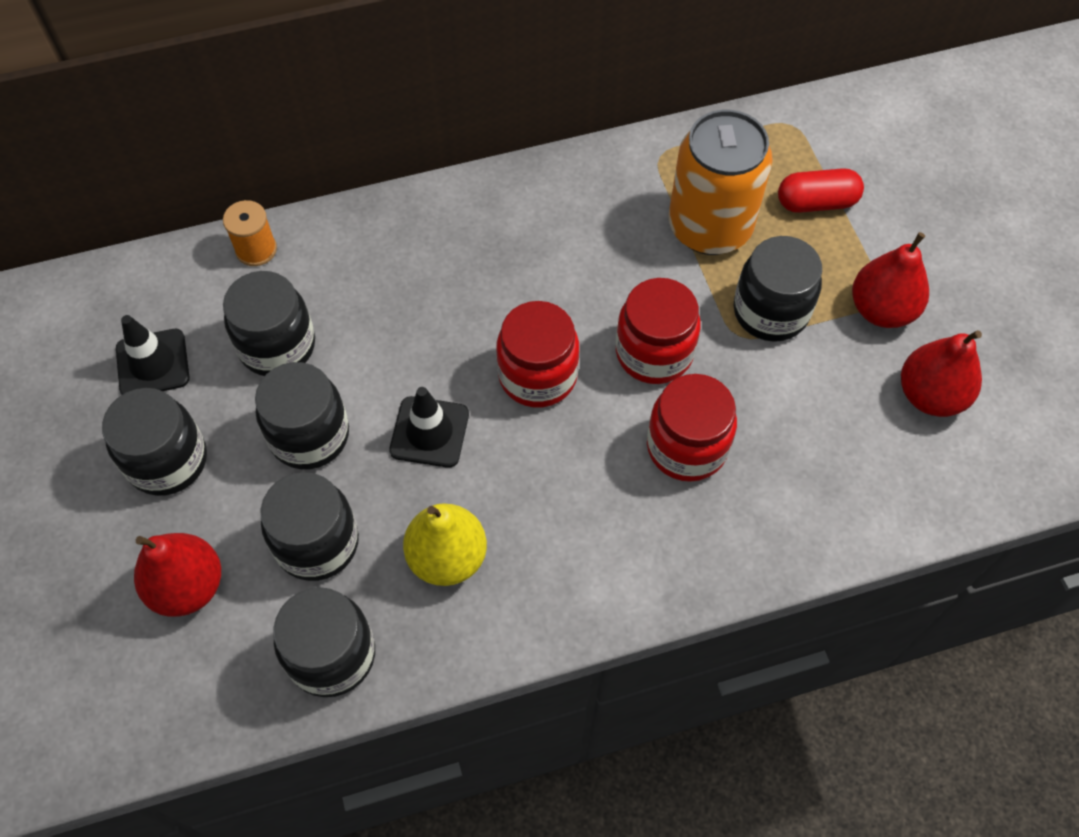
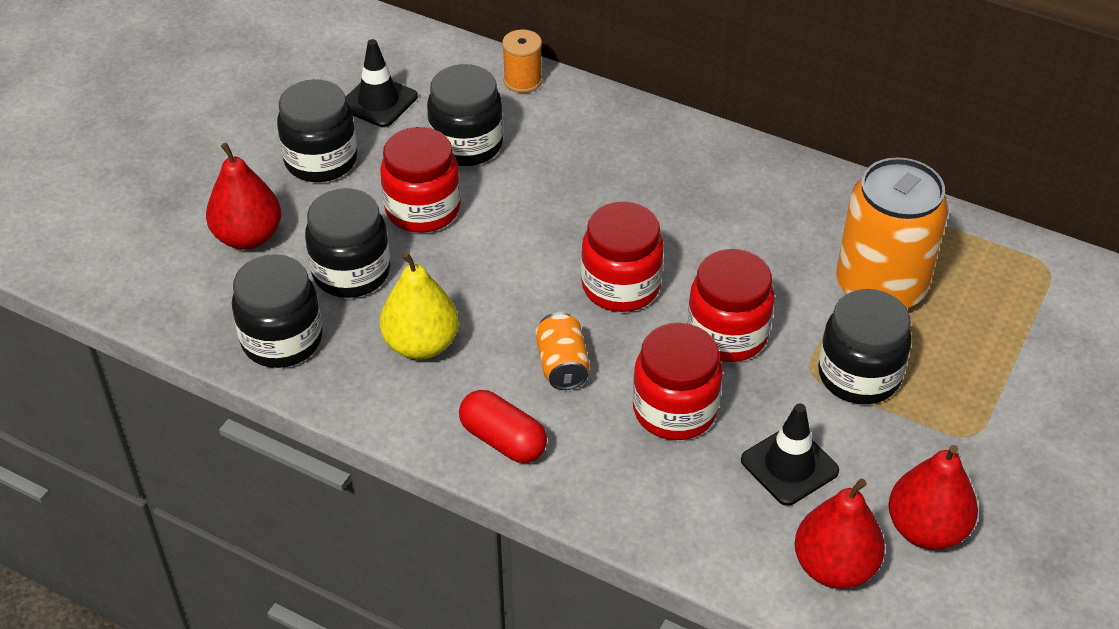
camera: 45 degrees right, 15 degrees down
black jar [255,362,349,470] -> red jar [380,127,461,233]
black traffic cone [389,387,469,468] -> black traffic cone moved to [741,404,839,506]
red capsule [778,168,864,213] -> red capsule moved to [459,390,547,463]
red pear [852,232,929,328] -> red pear moved to [794,478,885,589]
none -> orange can [535,312,590,390]

